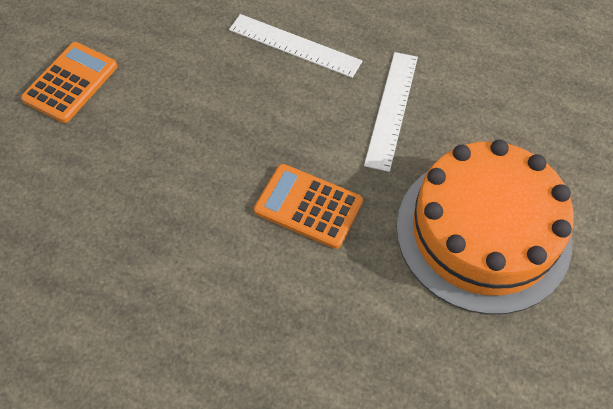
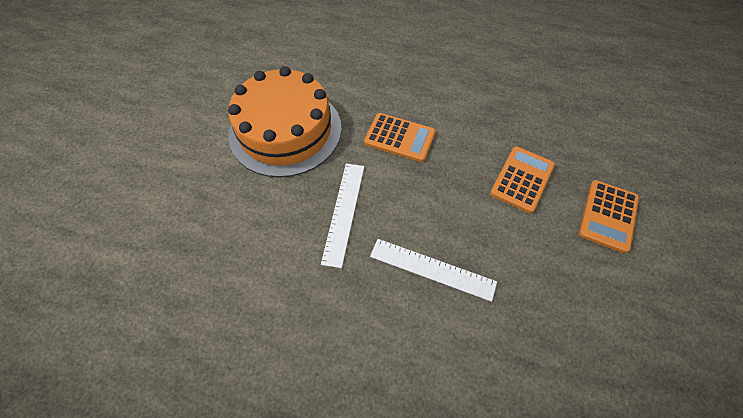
camera: 175 degrees right, 0 degrees up
none -> orange calculator [490,146,555,213]

